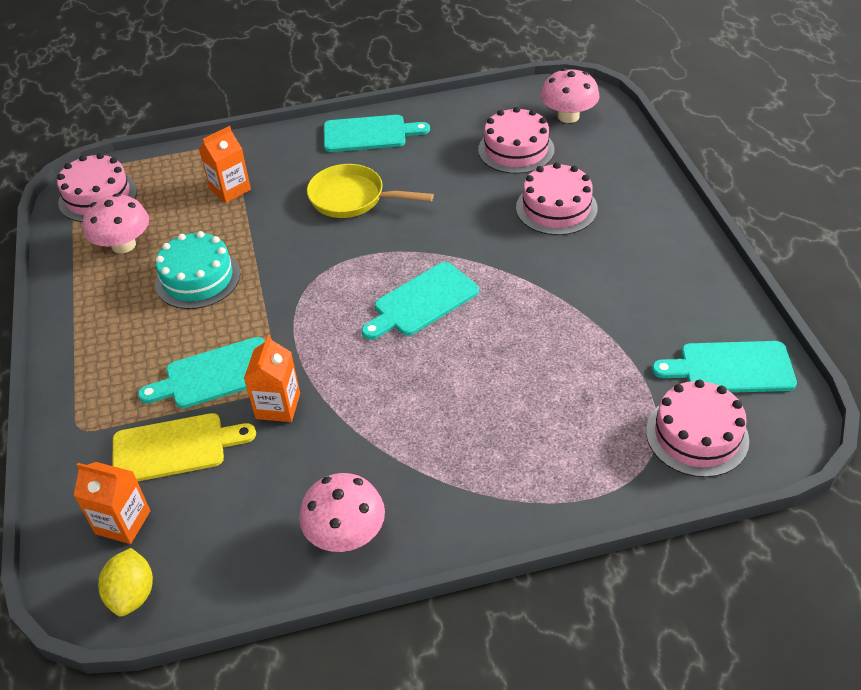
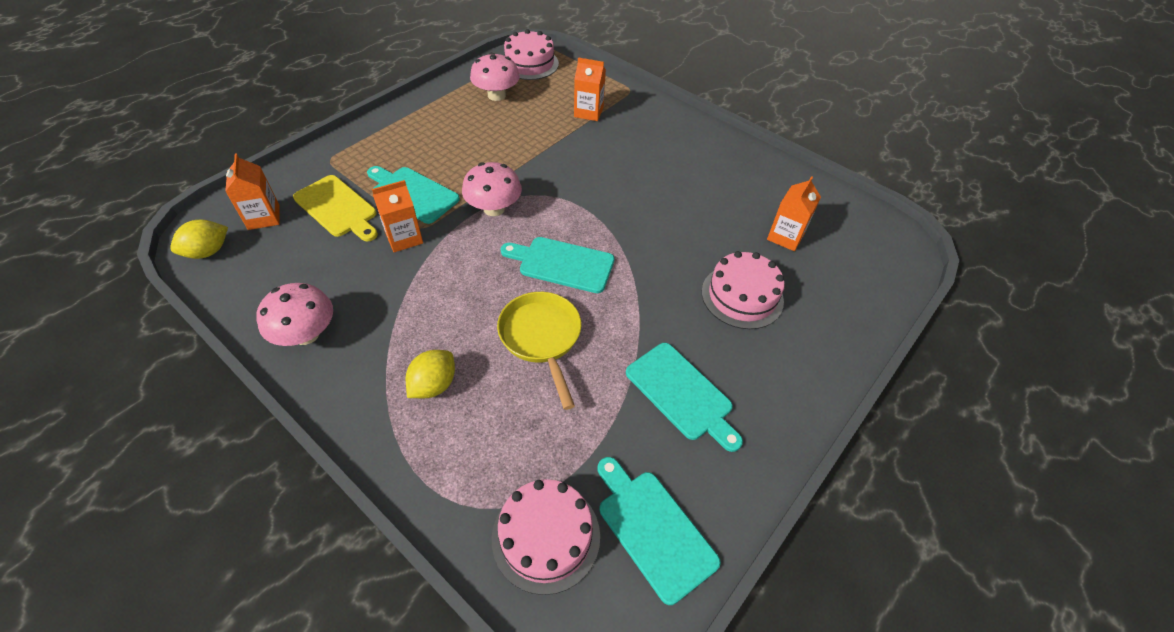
camera: 50 degrees right, 5 degrees up
turquoise cake [155,231,240,309] -> none
yellow pan [307,164,434,218] -> yellow pan moved to [497,292,581,410]
turquoise cutting board [324,115,430,152] -> turquoise cutting board moved to [626,343,743,452]
pink cake [478,107,554,174] -> orange carton [767,176,821,251]
pink mushroom [541,68,600,123] -> pink mushroom moved to [462,162,522,216]
none -> yellow lemon [406,350,455,398]

